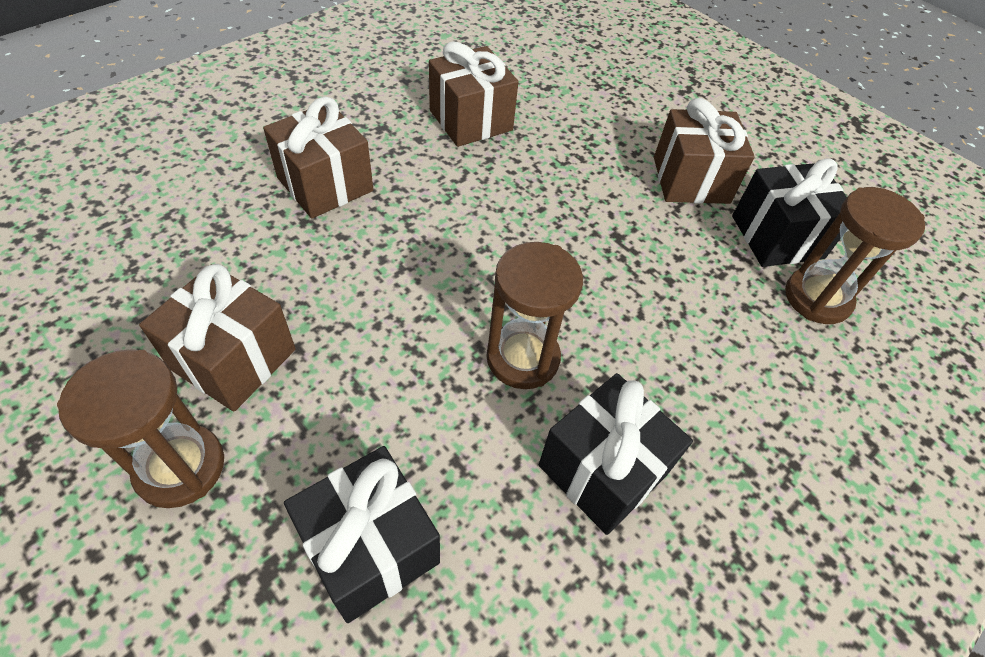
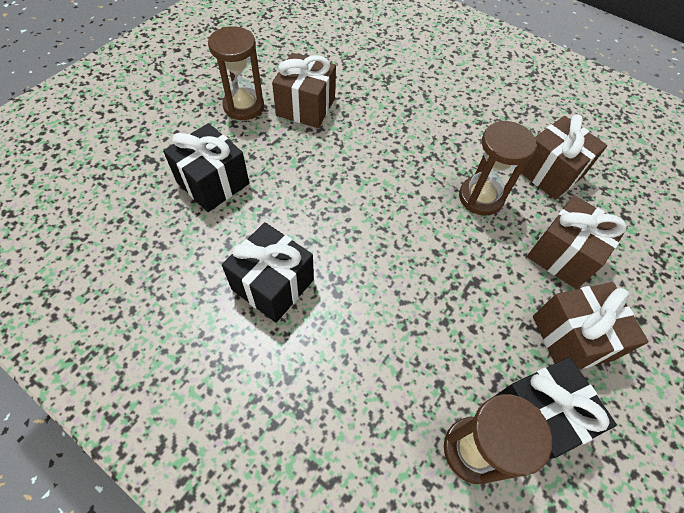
camera: 80 degrees right, 5 degrees up
brown gift [263,96,373,219] -> brown gift moved to [527,195,628,289]
brown hourglass [487,242,583,389] -> brown hourglass moved to [459,120,537,215]

